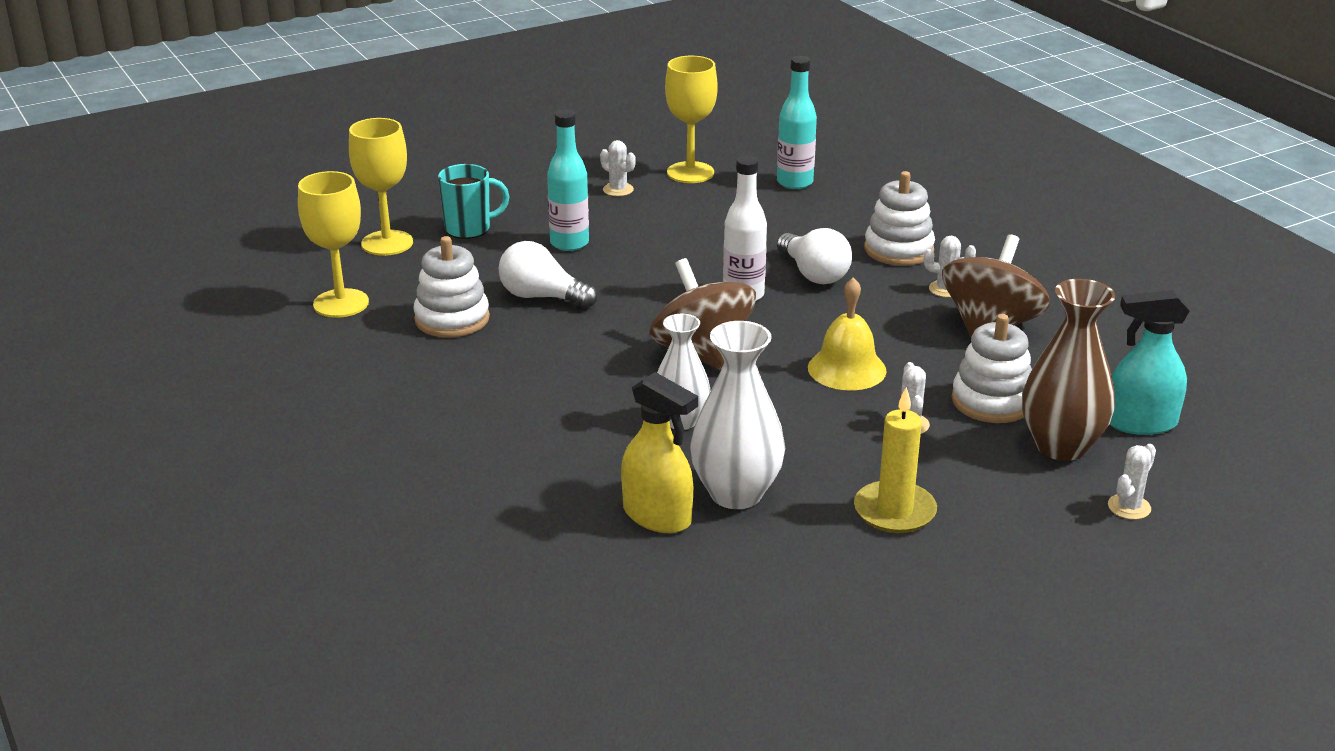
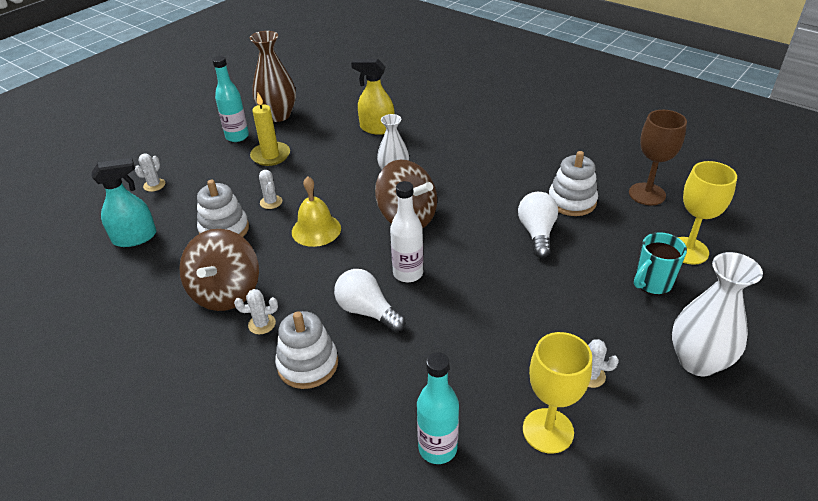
camera: 160 degrees right, 10 degrees up
yellow goblet [298,171,369,318] -> brown goblet [629,110,687,205]
white light bulb [498,241,597,308] -> white light bulb turned 90 degrees counterclockwise [518,192,558,258]
turquoise bottle [547,110,589,251] -> turquoise bottle moved to [212,56,249,142]
white vase [690,321,785,509] -> white vase moved to [672,252,763,376]
brown vase [1022,279,1115,461] -> brown vase moved to [250,31,296,122]

